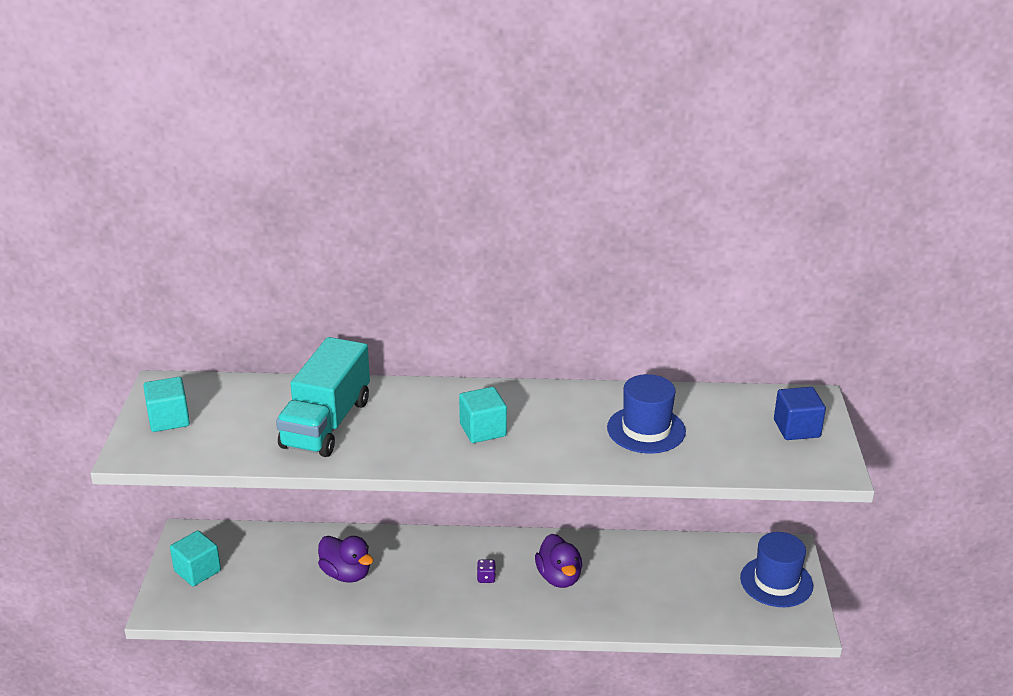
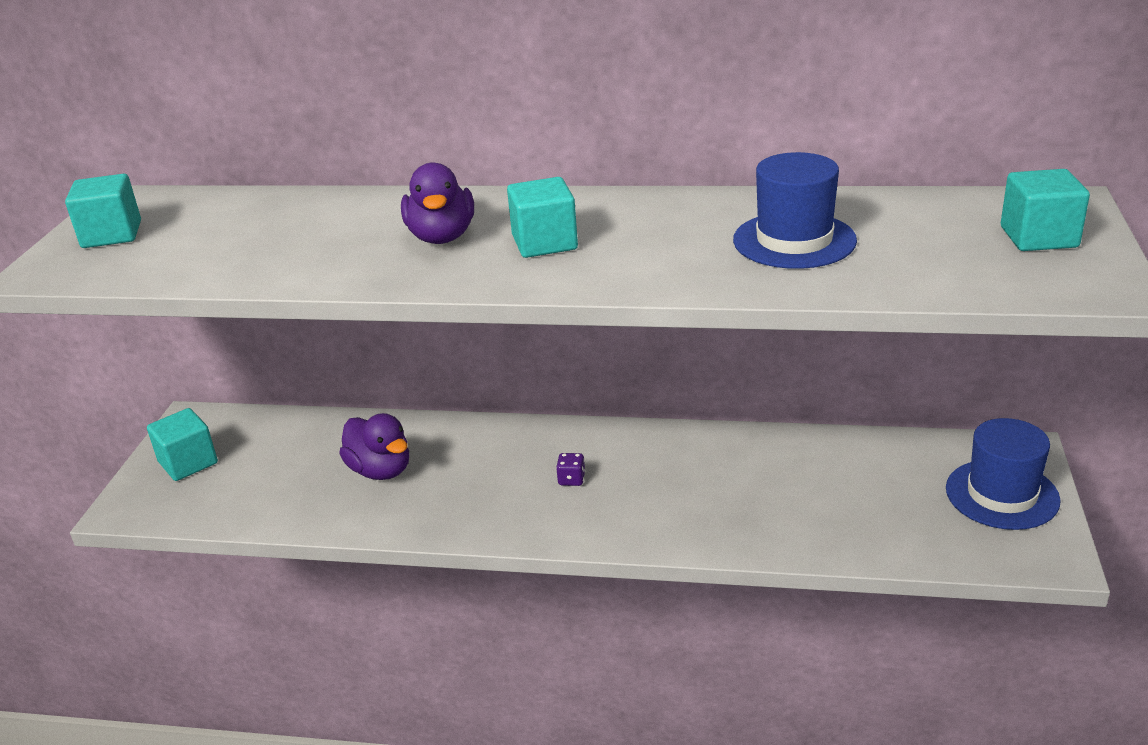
camera: 10 degrees right, 0 degrees up
turquoise truck [276,337,370,457] -> none
purple duck [535,534,582,588] -> purple duck moved to [401,162,474,244]
blue cube [774,387,826,440] -> turquoise cube [1001,169,1090,251]

